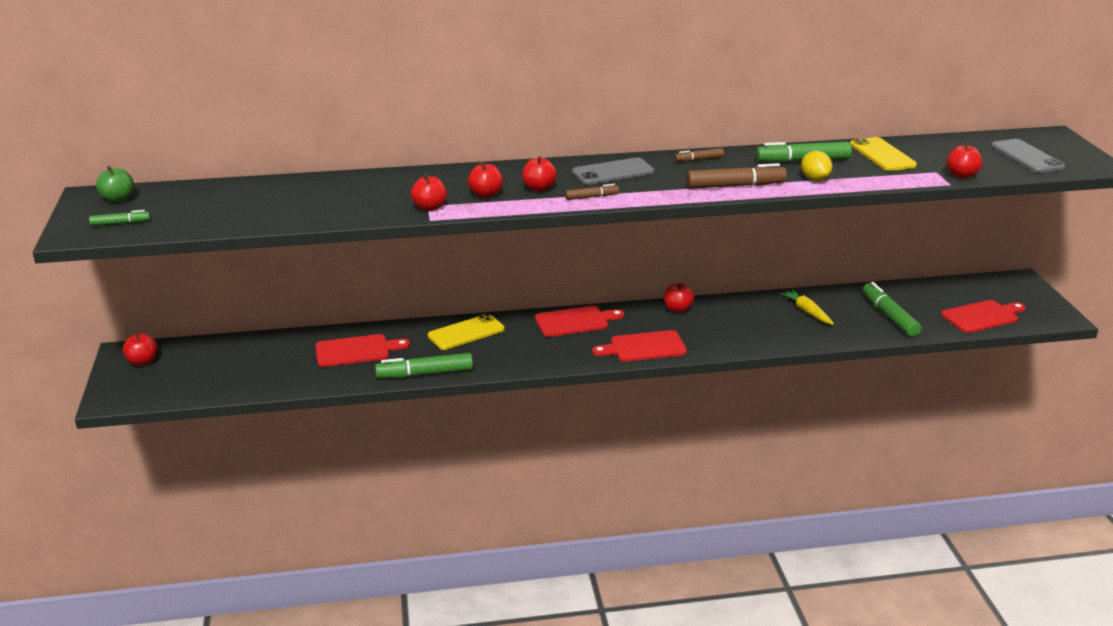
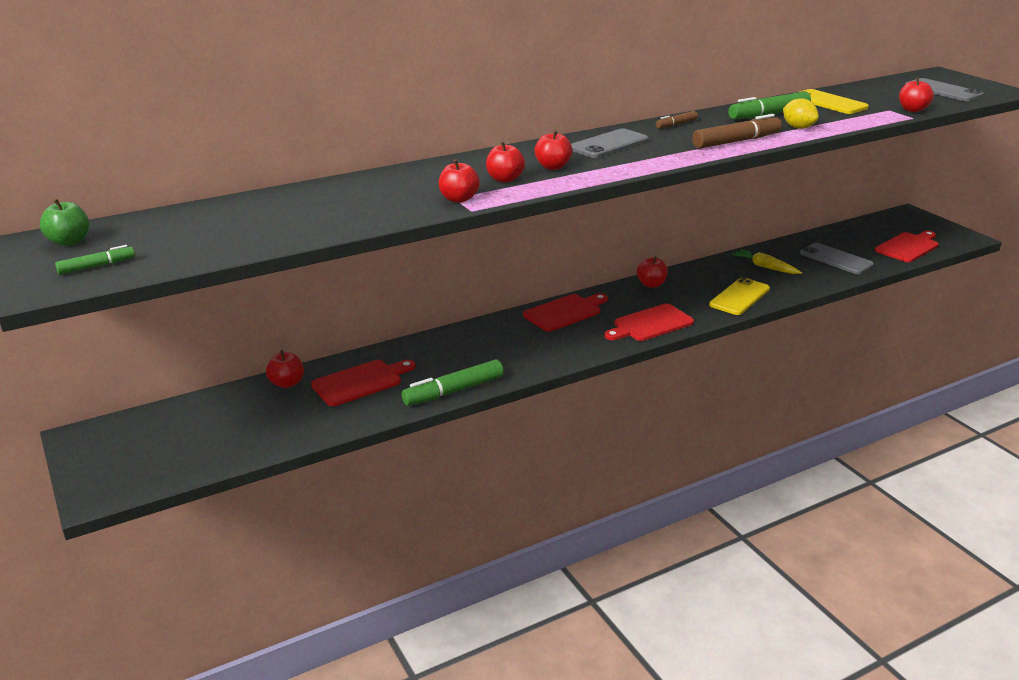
camera: 20 degrees left, 0 degrees up
red apple [123,332,158,366] -> red apple moved to [266,350,304,388]
yellow phone [428,314,505,350] -> yellow phone moved to [709,277,770,315]
brown marker [565,184,619,200] -> none
green marker [863,282,922,337] -> grey phone [800,243,874,274]

